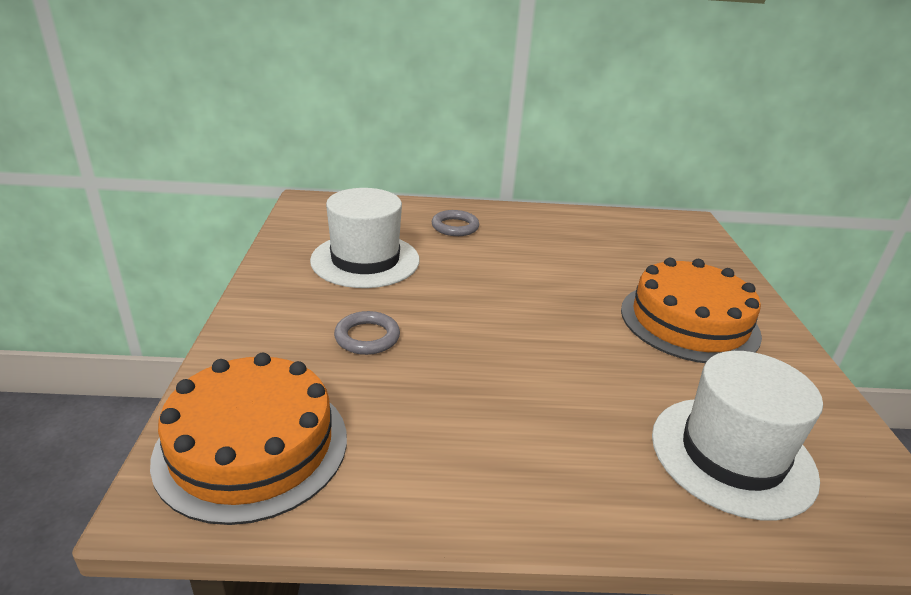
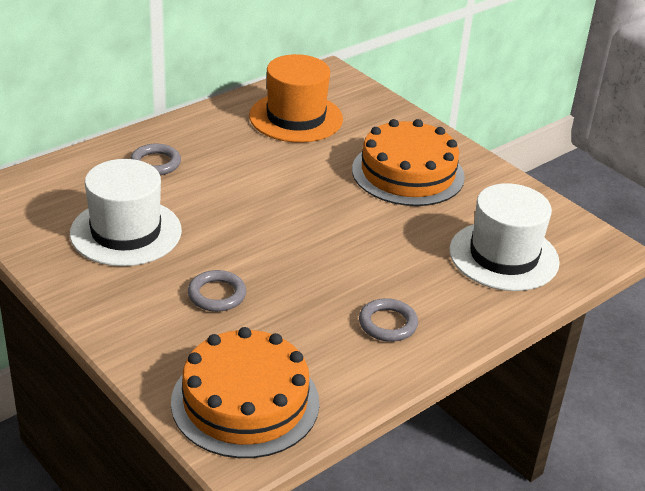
camera: 40 degrees left, 5 degrees up
none -> orange hat [249,54,343,143]
none -> grey ring [359,298,418,342]

